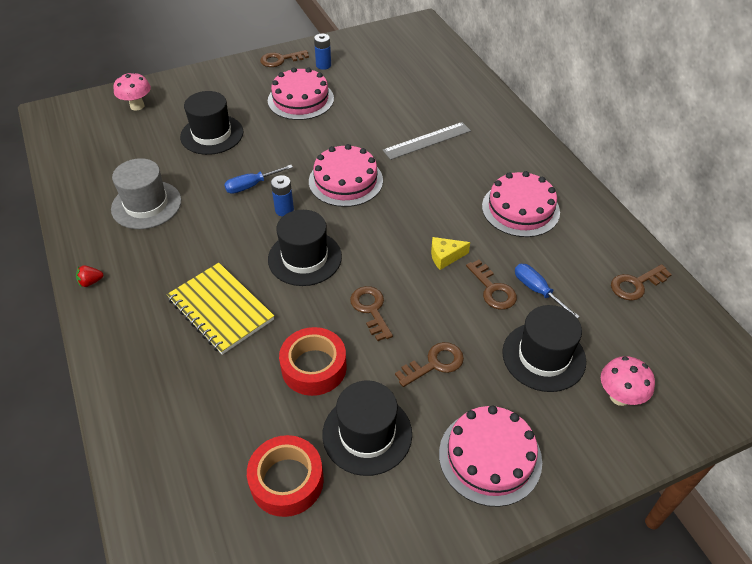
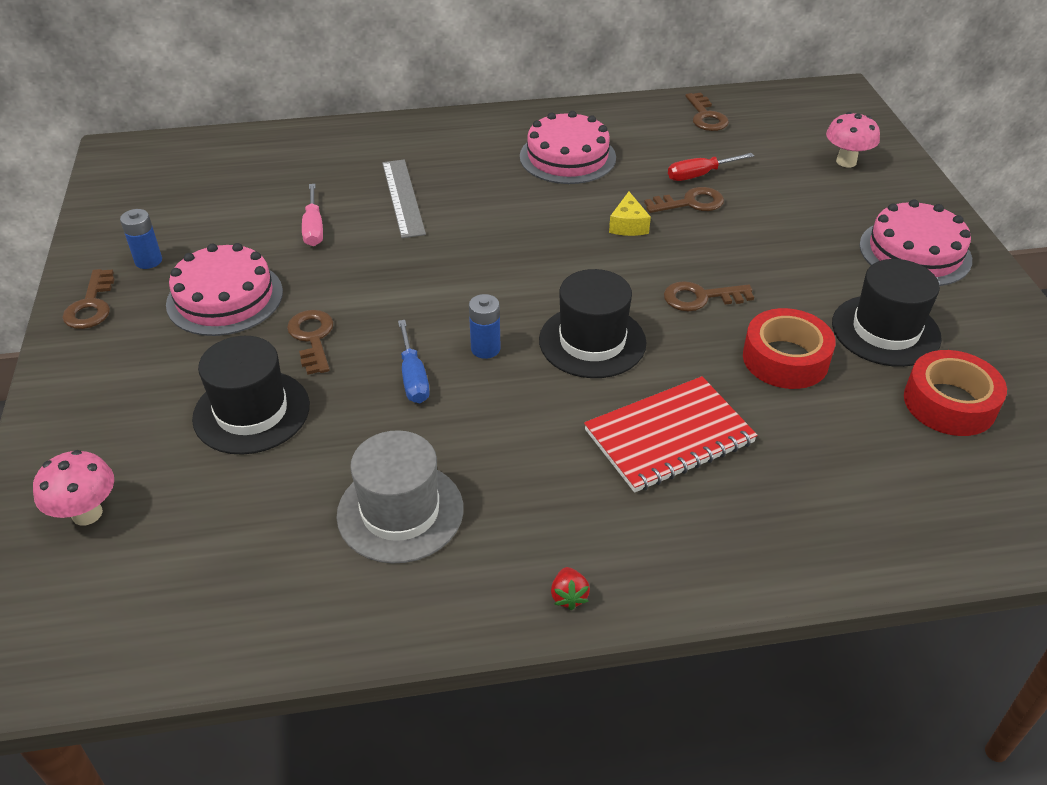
camera: 75 degrees left, 5 degrees down
yellow notebook [167,263,274,355] -> red notebook [584,376,758,493]
pink cake [309,144,383,207] -> none
brown key [395,342,464,387] -> brown key moved to [287,310,333,375]
black hat [502,305,586,392] -> none
blue screwdriver [515,264,580,319] -> red screwdriver [668,153,754,181]
none -> pink screwdriver [302,184,323,246]

